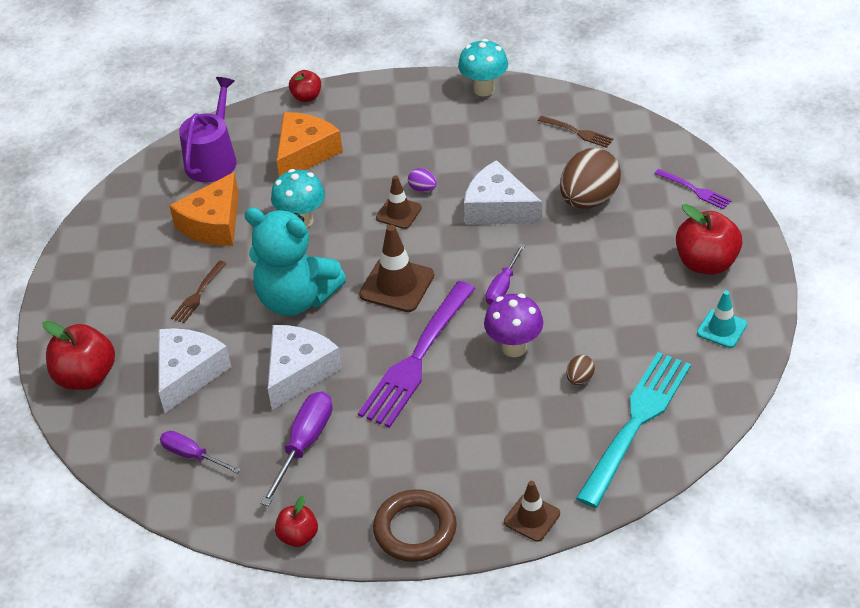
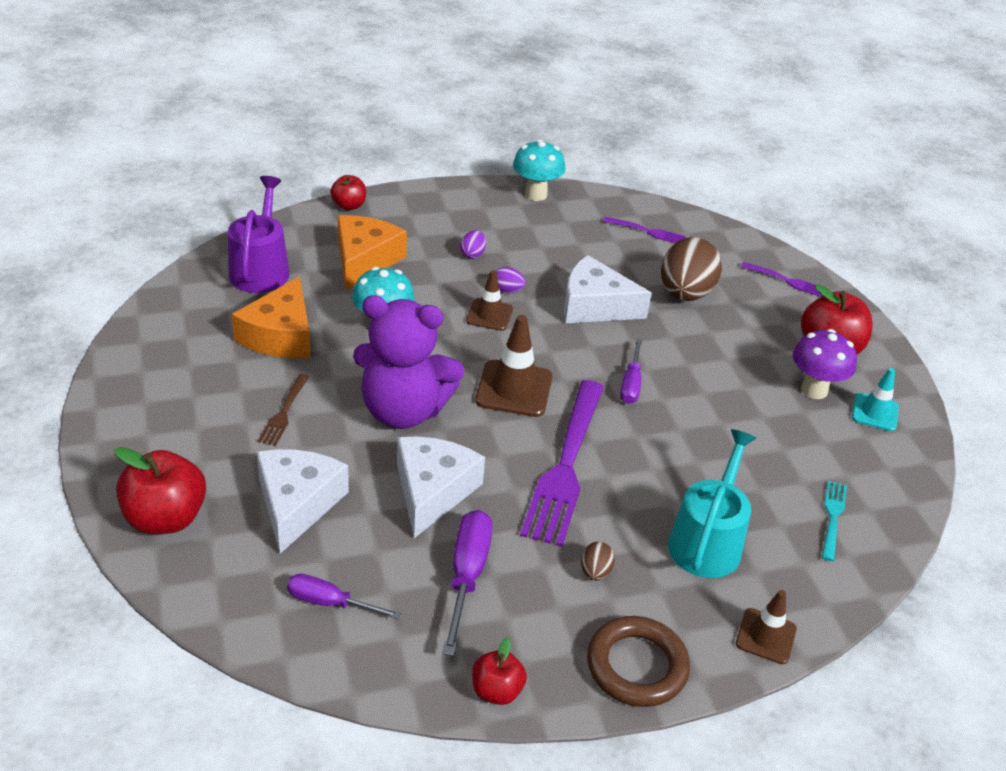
camera: 20 degrees left, 5 degrees down
turquoise teddy bear [244,208,346,316] -> purple teddy bear [353,295,464,429]
purple mushroom [484,293,543,357] -> purple mushroom moved to [793,329,857,399]
brown fork [538,115,613,148] -> purple fork [603,217,686,243]
brown egg [566,355,595,385] -> brown egg moved to [581,542,615,581]
turquoise fork [576,352,691,508] -> turquoise fork [822,481,847,561], size x0.46
none -> purple egg [460,230,486,259]
none -> turquoise watering can [668,429,756,578]

